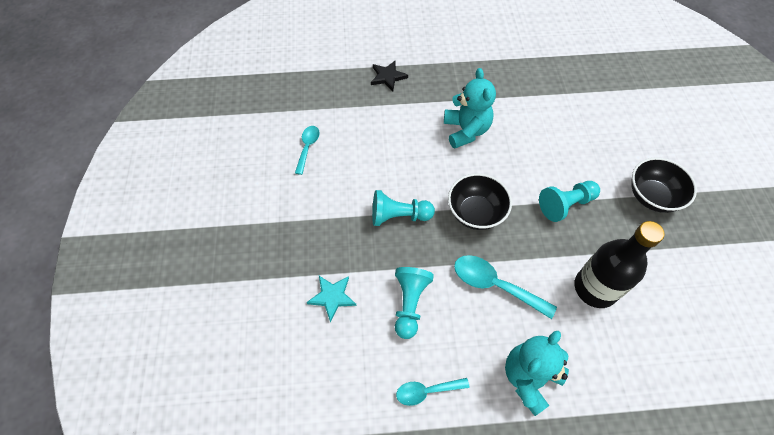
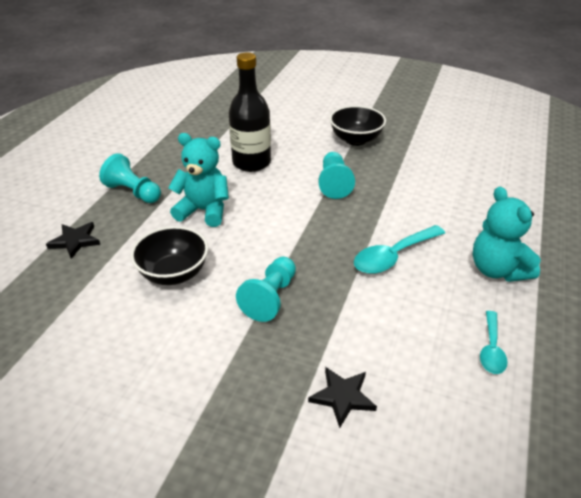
camera: 65 degrees left, 20 degrees down
turquoise spoon [295,126,320,175] -> none
turquoise star [307,276,356,322] -> black star [308,367,377,428]
turquoise pawn [395,267,434,339] -> turquoise pawn moved to [99,153,161,203]
black bowl [448,173,512,230] -> black bowl moved to [131,226,208,285]
black bottle [574,221,664,308] -> black bottle moved to [229,52,271,172]

